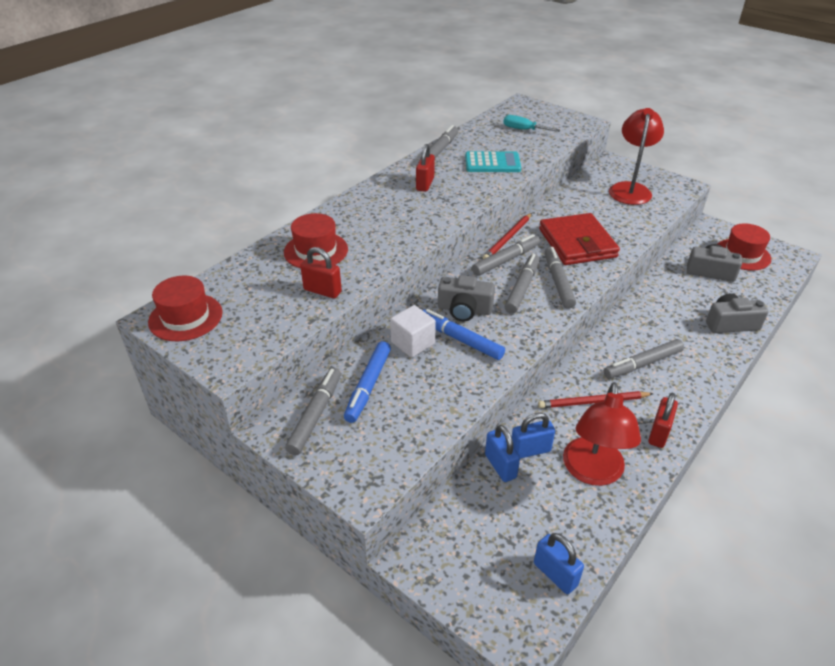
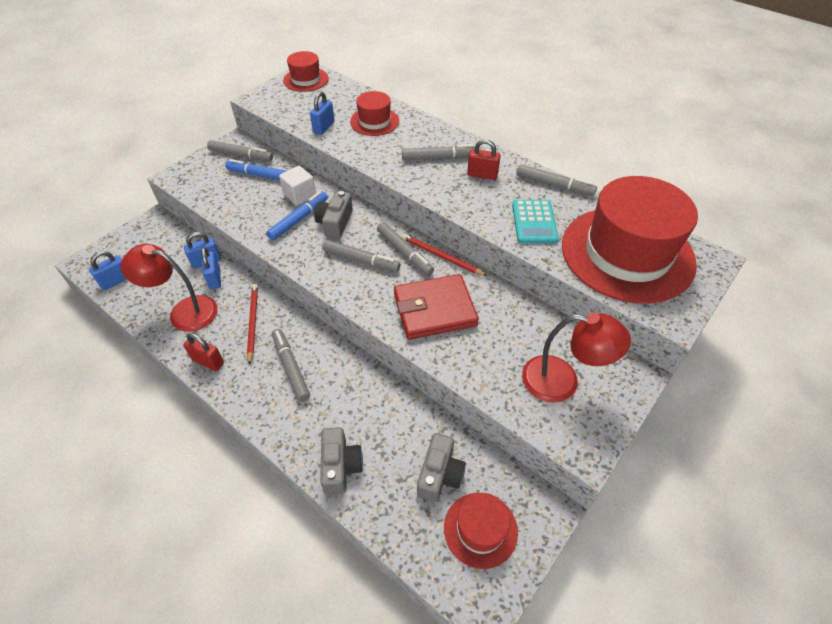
camera: 90 degrees right, 10 degrees up
red padlock [300,247,342,298] -> blue padlock [310,91,335,135]
turquoise screwdriver [503,115,560,132] -> red hat [562,176,698,304]
grey marker [545,247,576,309] -> grey marker moved to [402,144,475,160]

